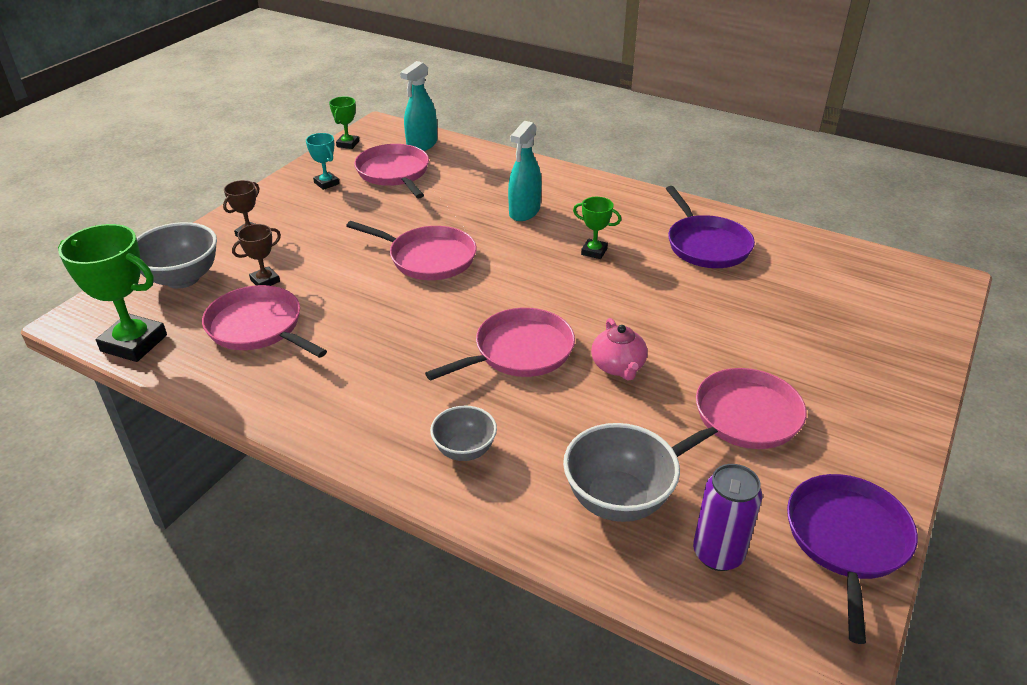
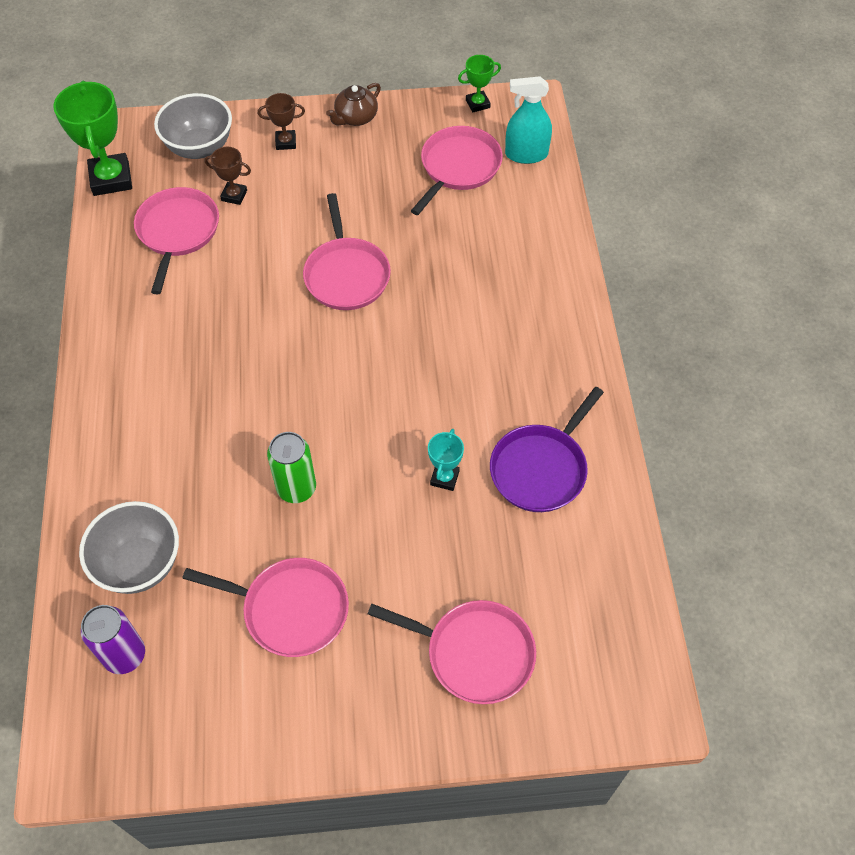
camera: 55 degrees right, 20 degrees up
turquoise trophy [306,133,339,190] -> turquoise trophy moved to [428,429,464,491]
pink pan [425,308,575,381] -> pink pan moved to [368,600,536,704]
grey bowl [430,405,497,461] -> none
turquoise spray bottle [508,121,541,221] -> none
green trophy [573,197,621,259] -> none
pink teapot [591,318,648,380] -> green can [267,432,316,503]
purple pan [787,474,918,644] -> none
none -> brown teapot [326,83,381,126]

